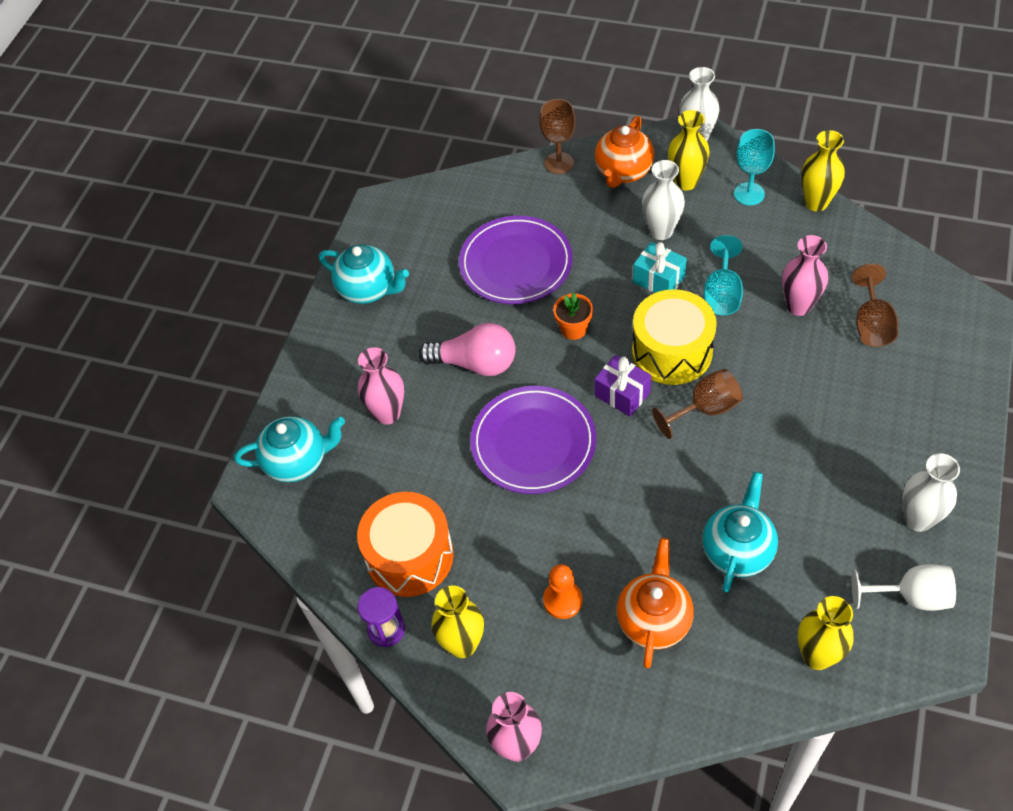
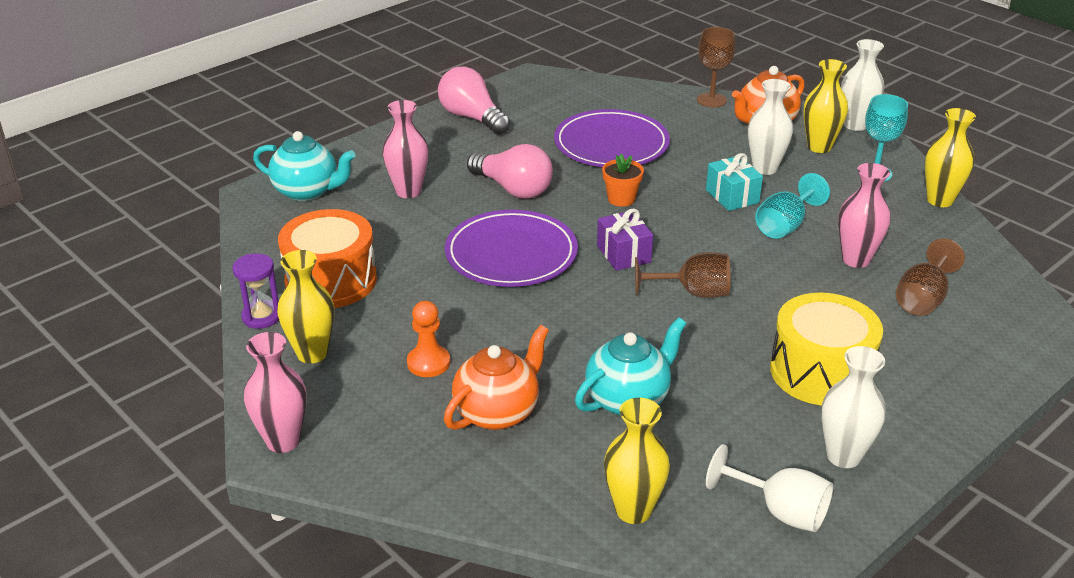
camera: 25 degrees right, 20 degrees down
turquoise teapot [319,244,409,304] -> pink light bulb [438,67,510,135]
yellow drum [632,289,717,385] -> yellow drum moved to [770,293,883,405]

